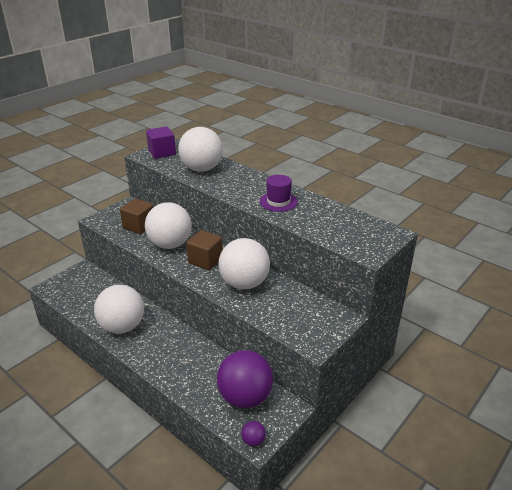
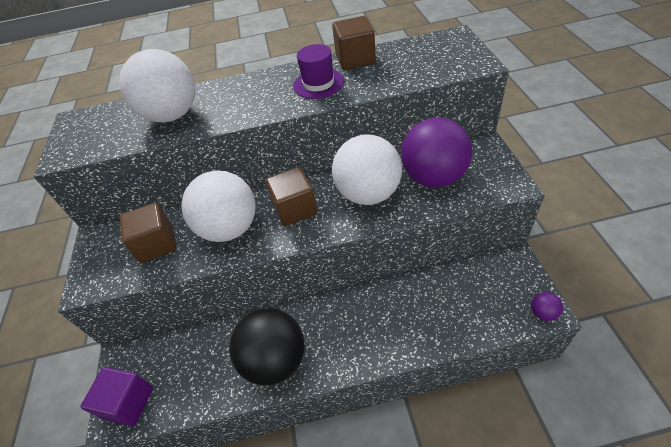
camera: 45 degrees left, 15 degrees up
white ball [94,285,144,334] -> black ball [229,308,305,385]
purple cube [146,126,176,159] -> purple cube moved to [81,367,153,426]
purple ball [217,350,273,408] -> purple ball moved to [401,117,472,188]
none -> brown cube [332,16,376,70]

